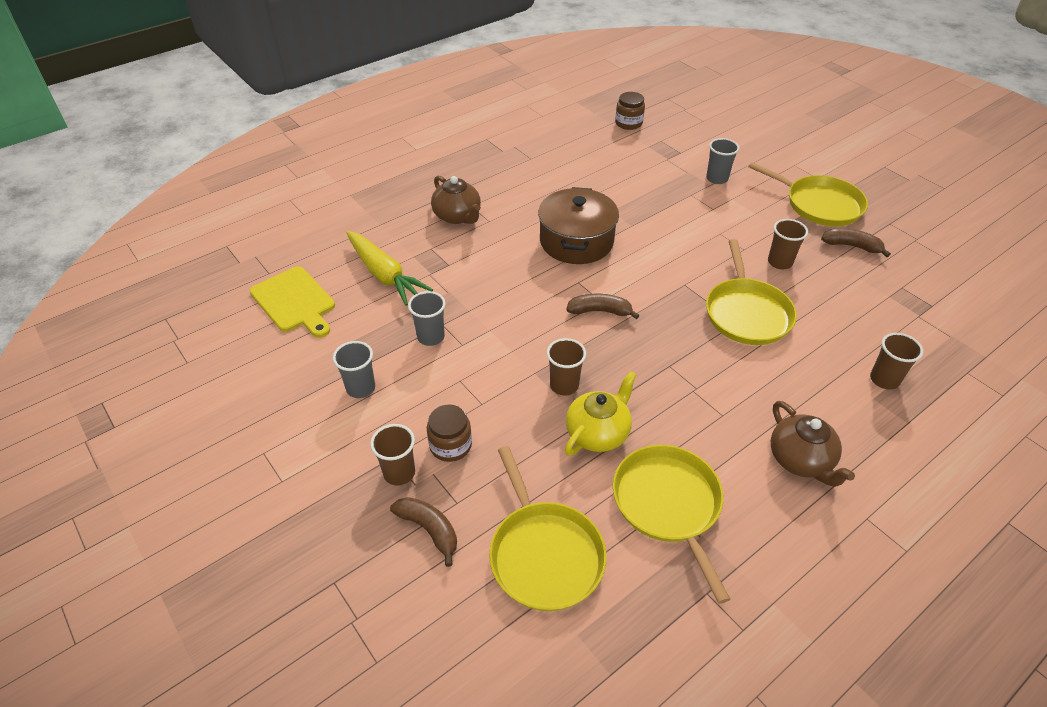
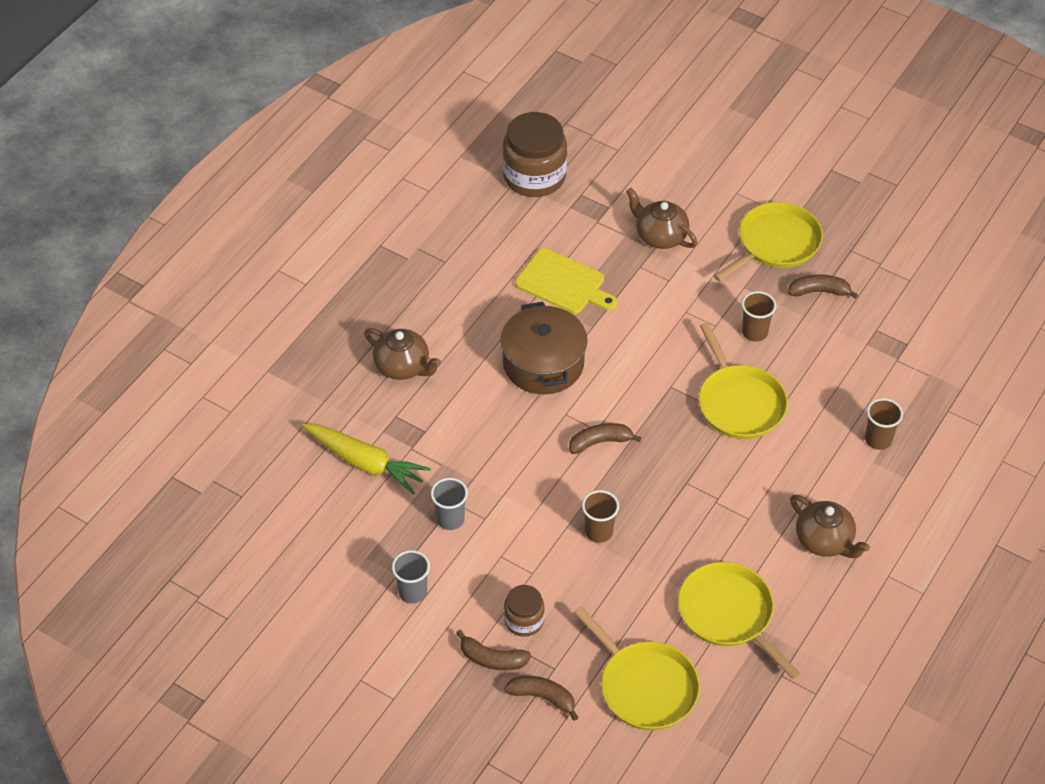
camera: 20 degrees left, 5 degrees up
yellow cutting board [250,266,335,338] -> yellow cutting board moved to [515,248,618,314]
brown cup [370,424,415,485] -> brown banana [456,630,531,670]
yellow teapot [565,371,637,456] -> none
brown jar [615,92,645,130] -> brown jar [503,112,567,197], size x1.87
grey cup [706,138,739,184] -> brown teapot [626,188,697,249]
yellow pan [749,162,868,226] -> yellow pan turned 60 degrees counterclockwise [713,202,823,281]

